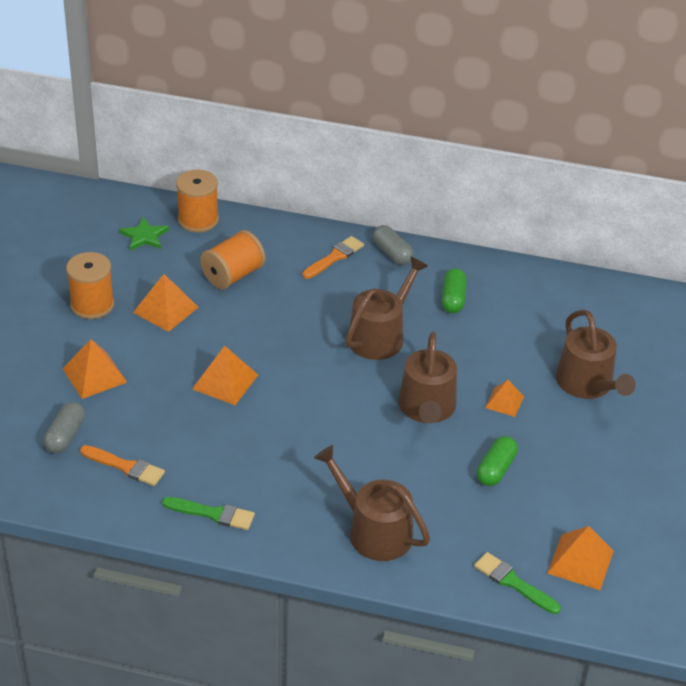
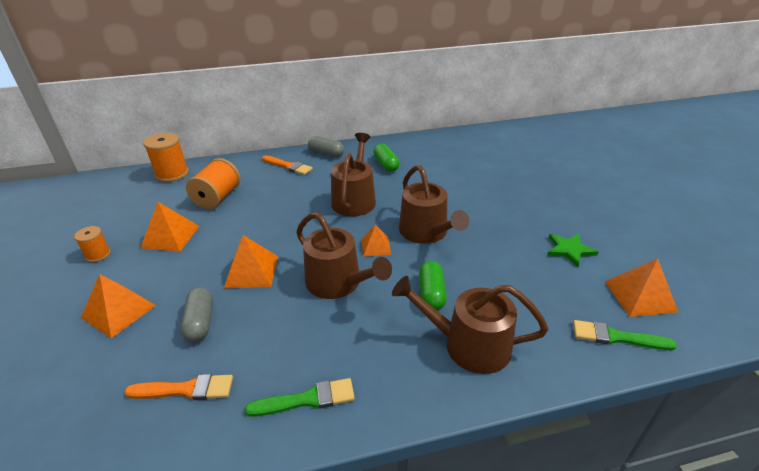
camera: 25 degrees left, 5 degrees down
grey capsule [44,402,85,453] -> grey capsule moved to [180,287,213,342]
orange spool [66,252,114,319] -> orange spool [74,226,111,262], size x0.58
green star [119,217,169,251] -> green star moved to [547,234,599,267]
orange brush [302,236,364,279] -> orange brush turned 105 degrees clockwise [262,155,313,175]
green capsule [477,436,518,486] -> green capsule moved to [419,261,447,310]
orange pyramid [485,380,524,417] -> orange pyramid moved to [362,224,391,257]
brown watering can [556,310,636,399] -> brown watering can moved to [296,212,392,299]

